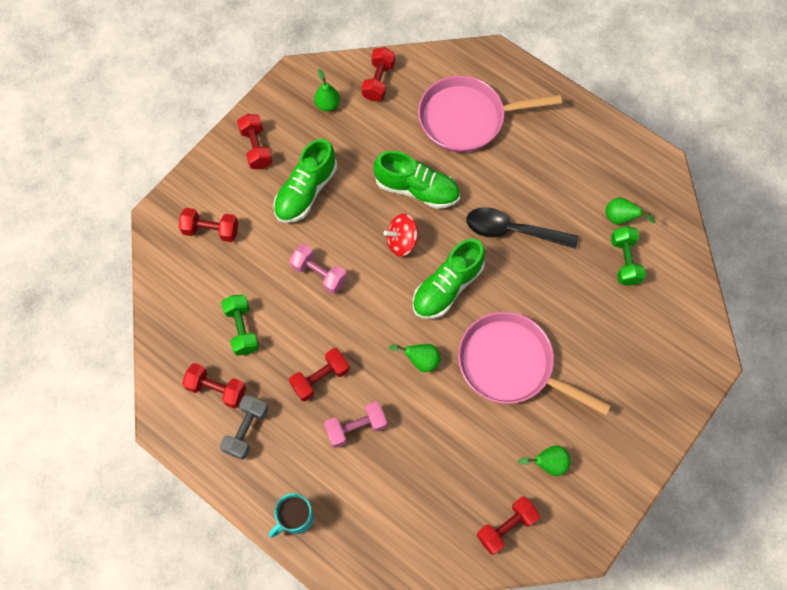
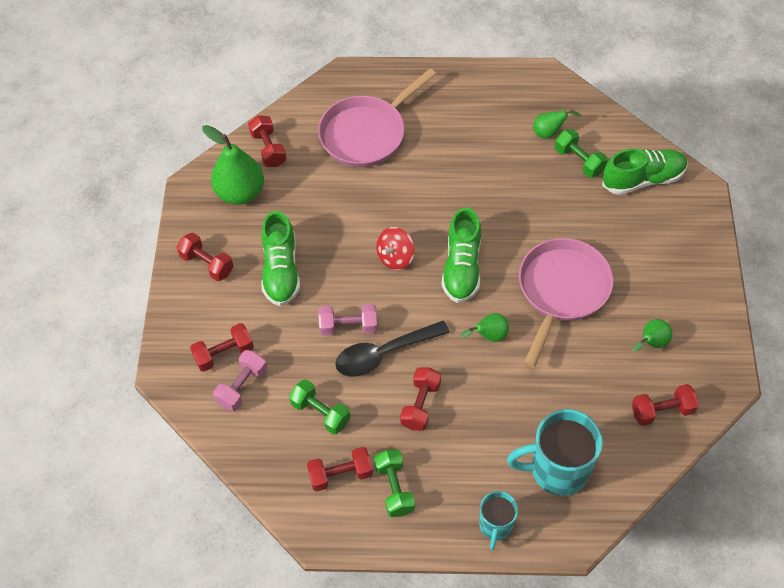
camera: 35 degrees left, 10 degrees down
grey dumbbell [220,395,268,460] -> green dumbbell [374,450,415,517]
green pear [314,69,340,111] -> green pear [202,125,264,205], size x1.95
pink dumbbell [324,401,387,448] -> pink dumbbell moved to [213,350,267,411]
green shoe [373,151,460,209] -> green shoe moved to [602,149,687,195]
pink pan [458,312,611,415] -> pink pan turned 120 degrees clockwise [519,238,613,368]
black spoon [467,207,578,249] -> black spoon moved to [335,321,450,377]
red dumbbell [477,497,540,555] -> red dumbbell turned 60 degrees clockwise [632,384,699,426]
none -> turquoise mug [507,409,603,496]

